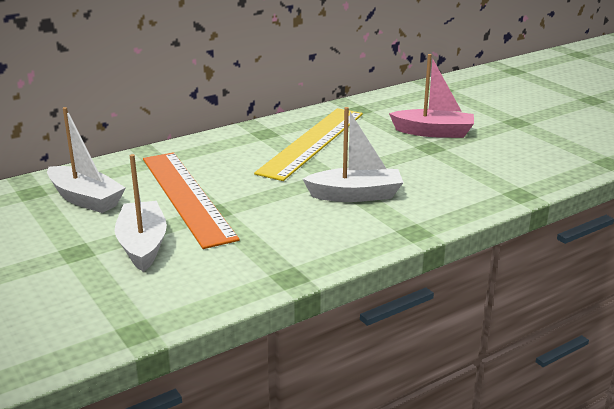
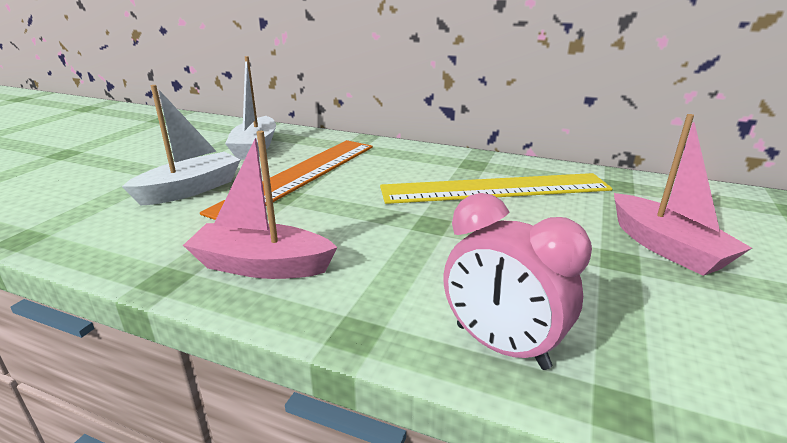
camera: 55 degrees right, 0 degrees up
white boat [303,107,404,202] -> none
none -> pink boat [183,131,338,279]
none -> pink clock [443,193,592,370]

